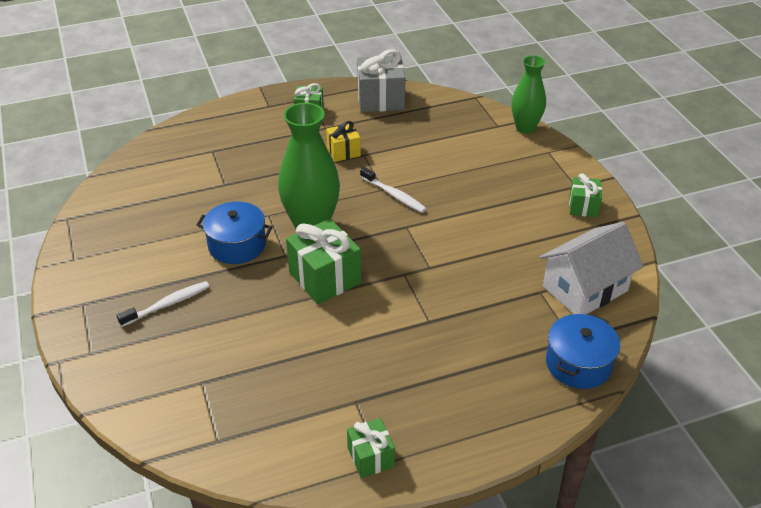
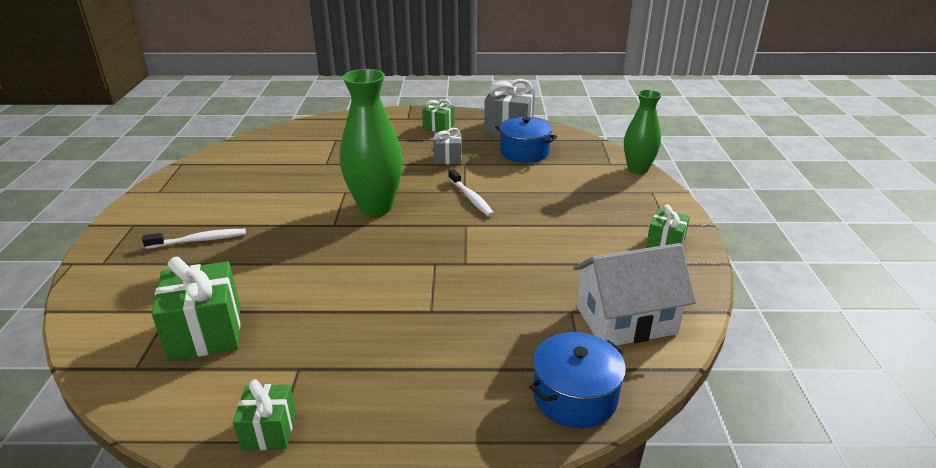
camera: 20 degrees right, 10 degrees down
blue pot [197,202,272,264] -> blue pot moved to [495,117,557,163]
green gift [286,219,361,304] -> green gift moved to [152,257,240,361]
yellow gift [326,121,361,162] -> grey gift [433,128,462,165]

